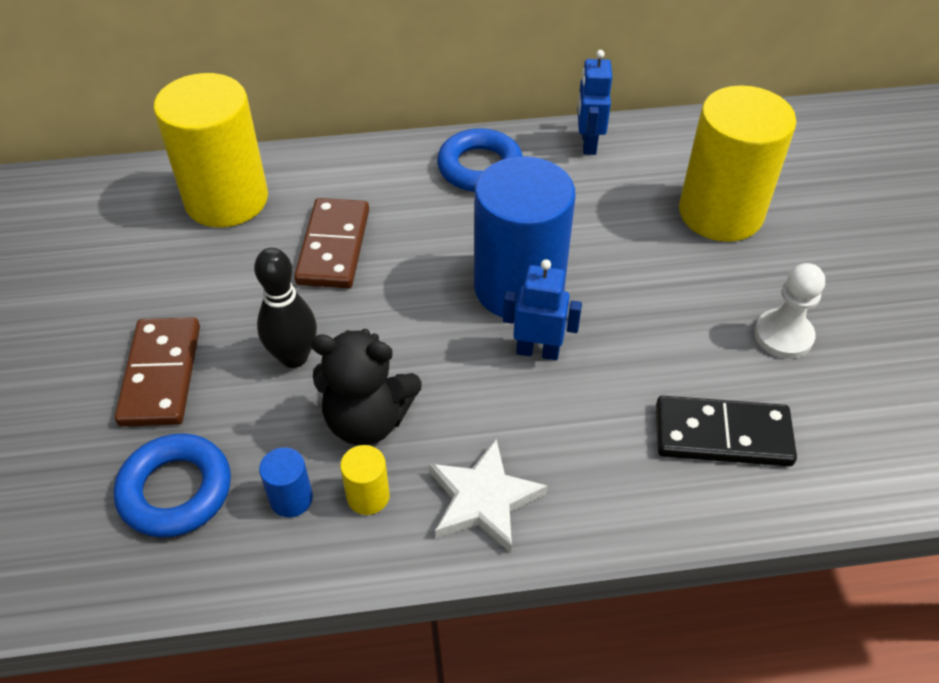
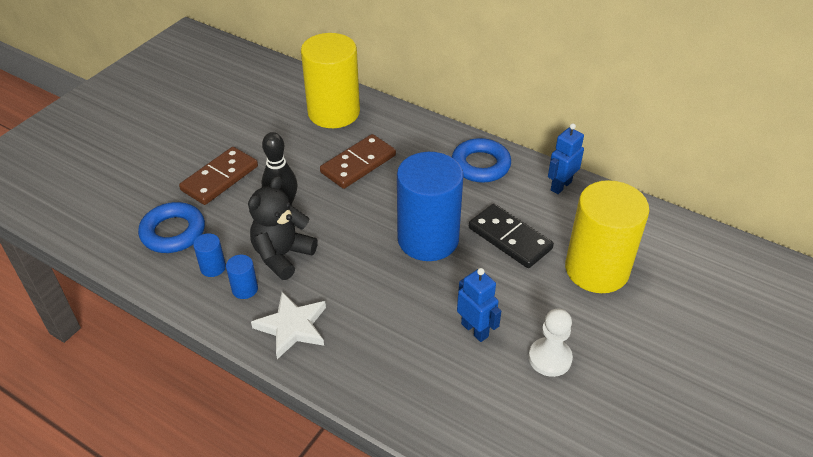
camera: 40 degrees right, 5 degrees down
black teddy bear [311,329,422,445] -> black teddy bear turned 75 degrees clockwise [248,176,318,280]
yellow cylinder [340,445,390,515] -> blue cylinder [226,255,258,299]
blue robot [503,259,582,360] -> blue robot moved to [457,268,501,342]
black domino [656,396,797,466] -> black domino moved to [469,204,554,268]

